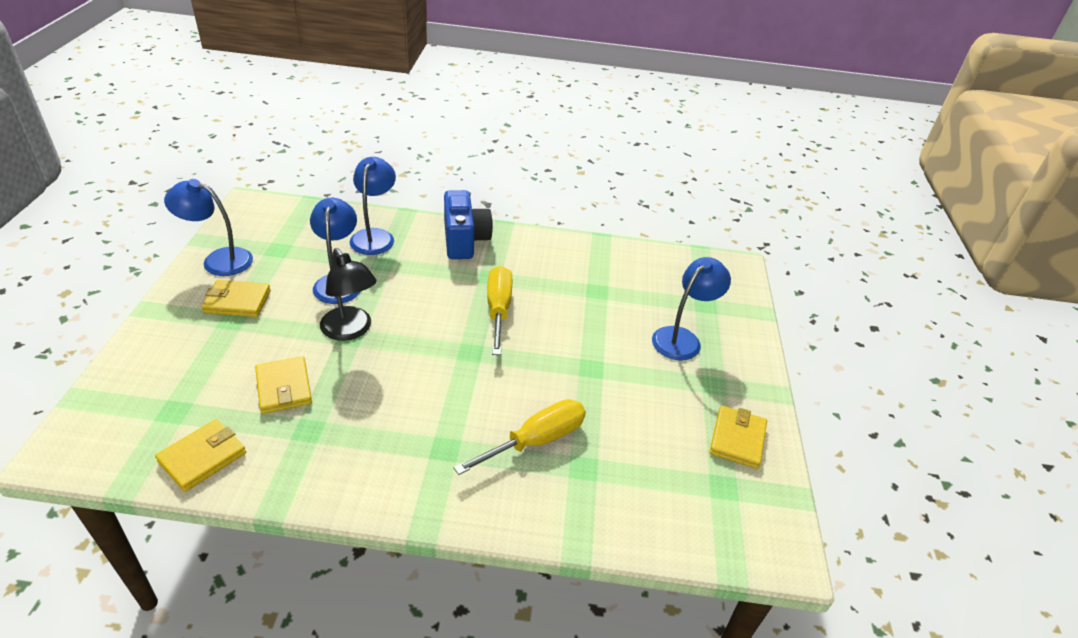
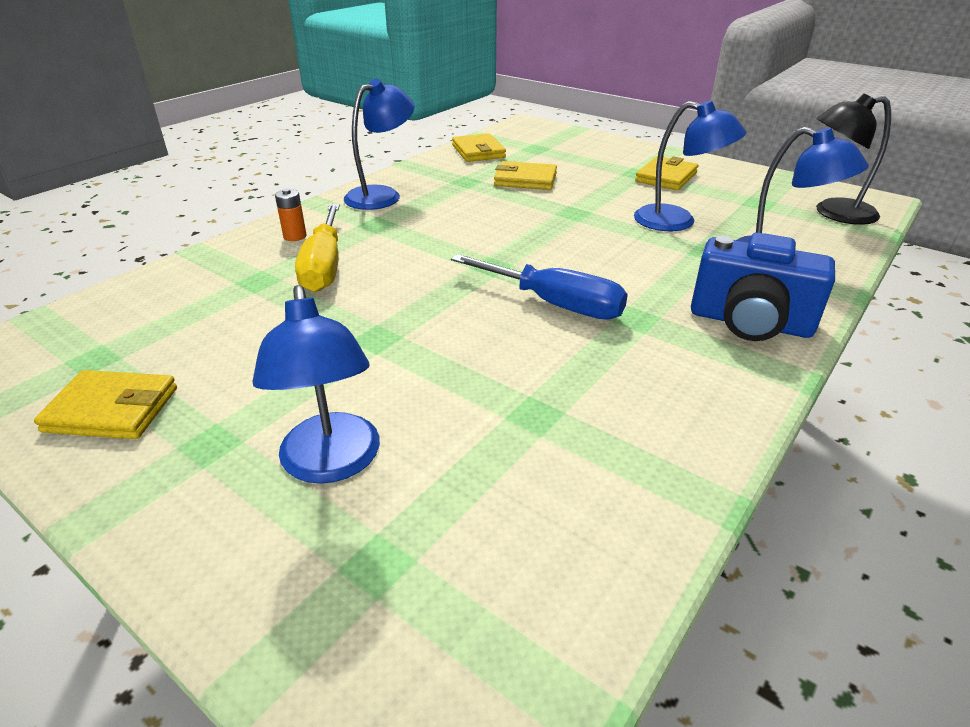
camera: 125 degrees right, 5 degrees down
blue lamp [164,179,253,276] -> blue lamp moved to [344,79,415,210]
black lamp [320,248,377,341] -> black lamp moved to [816,94,891,225]
yellow screwdriver [487,266,512,355] -> blue screwdriver [451,254,628,320]
yellow wallet [710,405,767,469] -> yellow wallet turned 45 degrees counterclockwise [34,370,177,439]
none -> orange battery [275,188,306,241]

